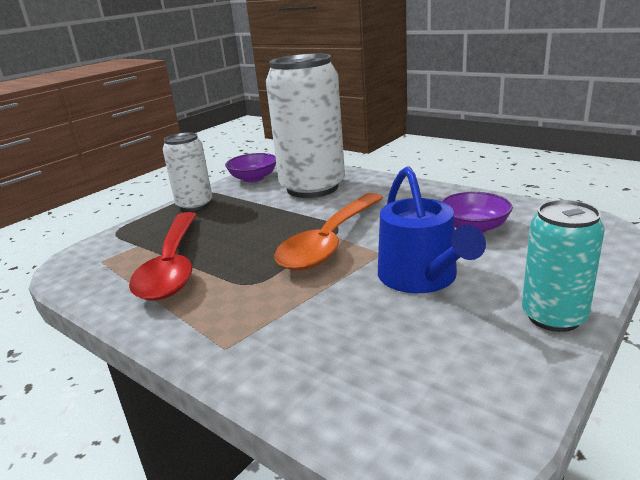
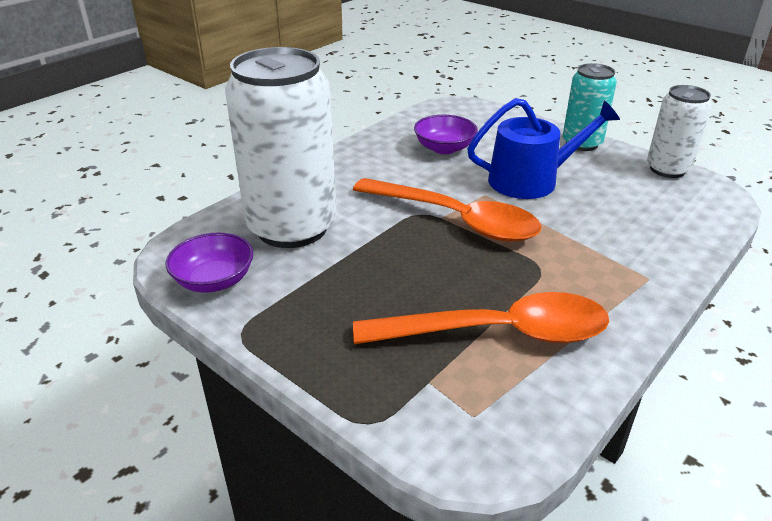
camera: 90 degrees left, 10 degrees up
red spoon [129,212,197,301] -> orange spoon [353,292,609,344]
white can [163,132,212,211] -> white can moved to [647,85,712,178]

